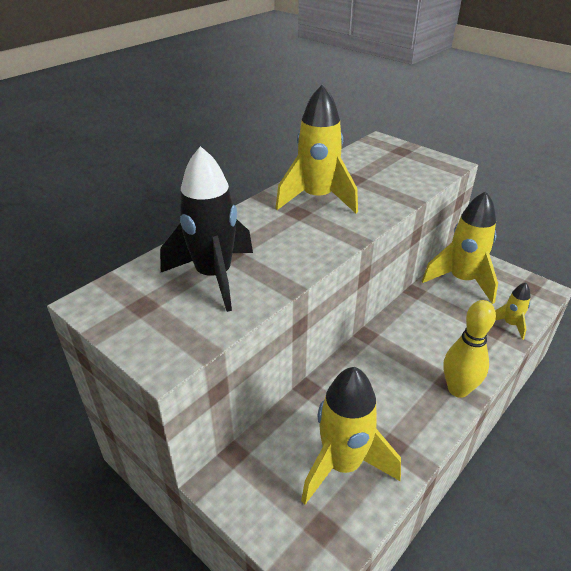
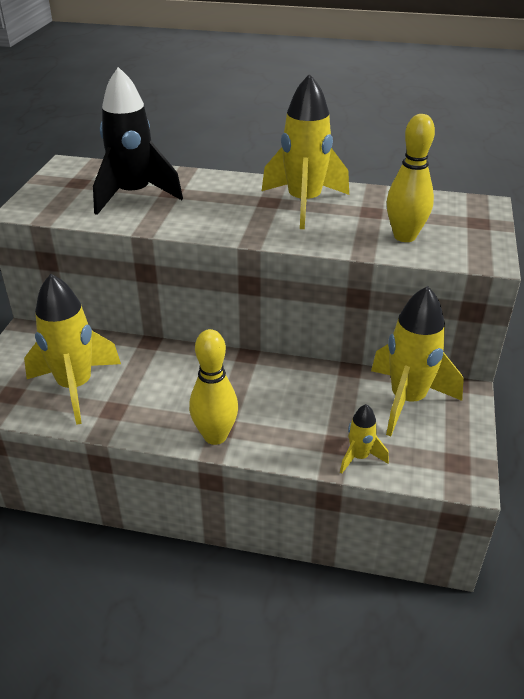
camera: 60 degrees right, 0 degrees up
none -> yellow bowling pin [387,114,435,242]

